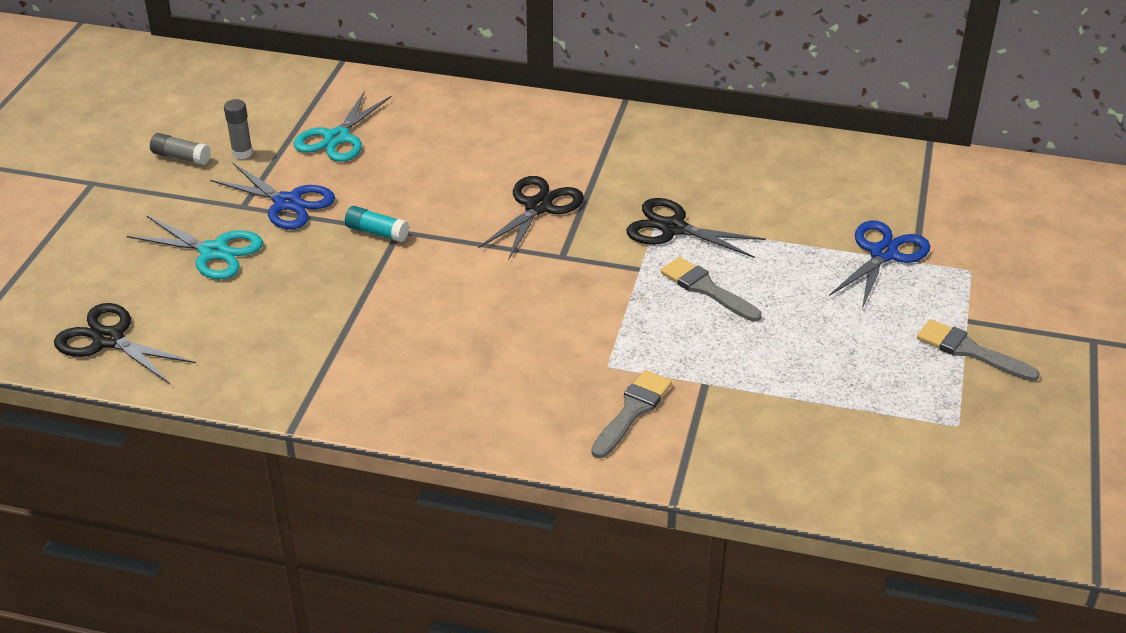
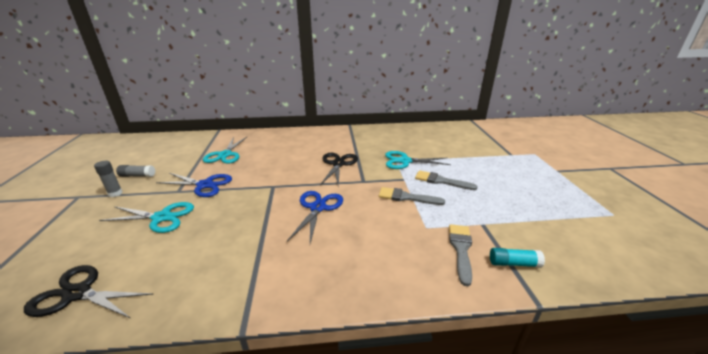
camera: 20 degrees left, 10 degrees down
grey glue stick [224,99,253,159] -> grey glue stick moved to [94,161,123,197]
turquoise glue stick [345,206,409,242] -> turquoise glue stick moved to [490,248,545,268]
black scissors [626,198,766,258] -> turquoise scissors [385,151,451,169]
blue scissors [829,220,930,309] -> blue scissors moved to [287,191,343,244]
grey brush [917,319,1040,381] -> grey brush moved to [379,187,445,205]

